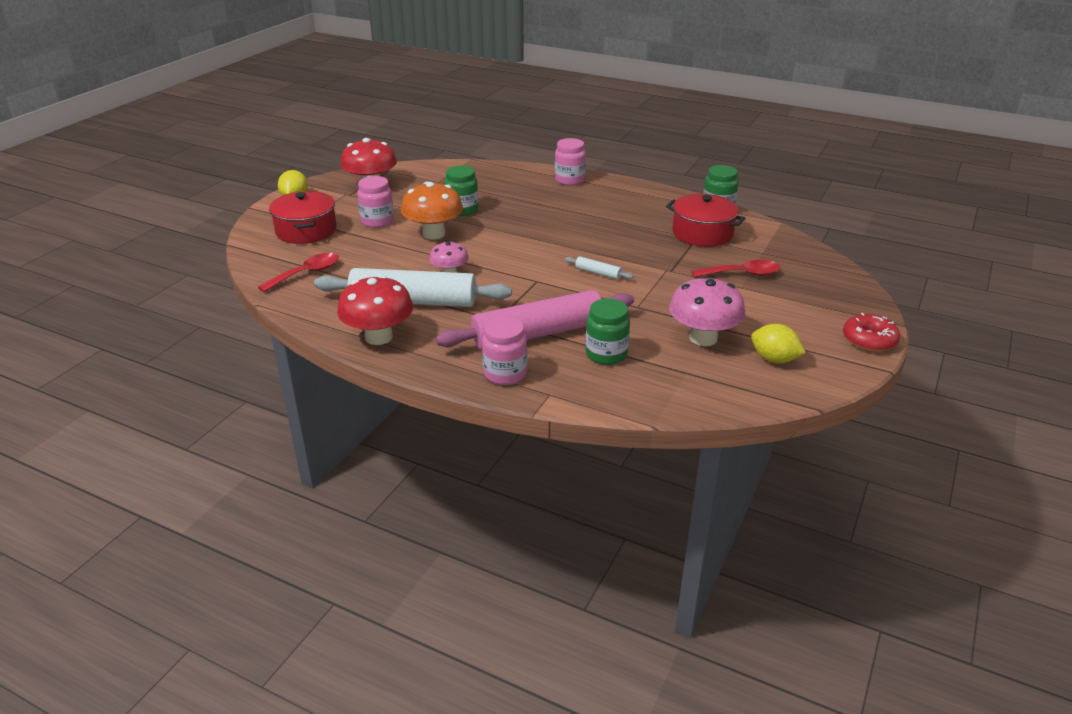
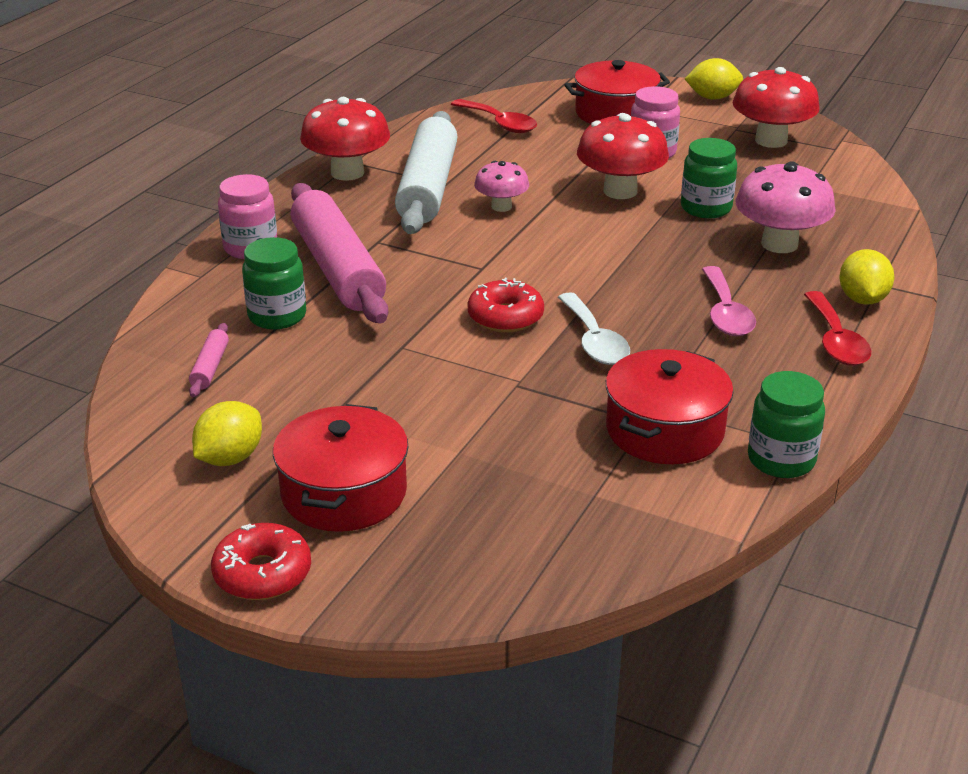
camera: 90 degrees right, 0 degrees up
orange mushroom [401,182,463,239] -> red mushroom [577,113,669,199]
pink jar [555,138,586,186] -> yellow lemon [839,249,895,305]
white rolling pin [565,256,634,280] -> red donut [468,278,544,333]
pink mushroom [669,276,746,346] -> pink mushroom moved to [736,161,836,253]
red spoon [692,260,780,278] -> red spoon moved to [804,291,871,366]
none -> pink rolling pin [189,323,229,397]
none -> red pot [273,404,408,532]
none -> white spoon [558,292,630,365]
none -> pink spoon [702,266,756,336]

